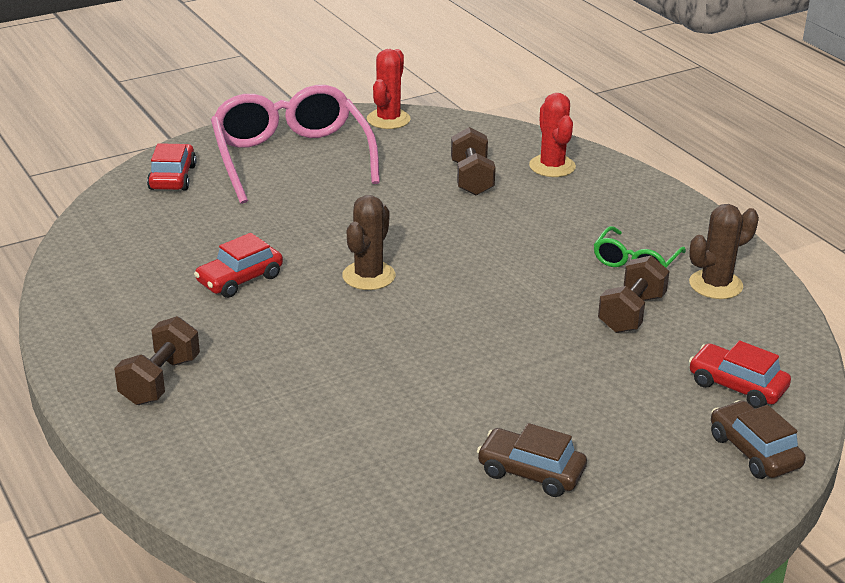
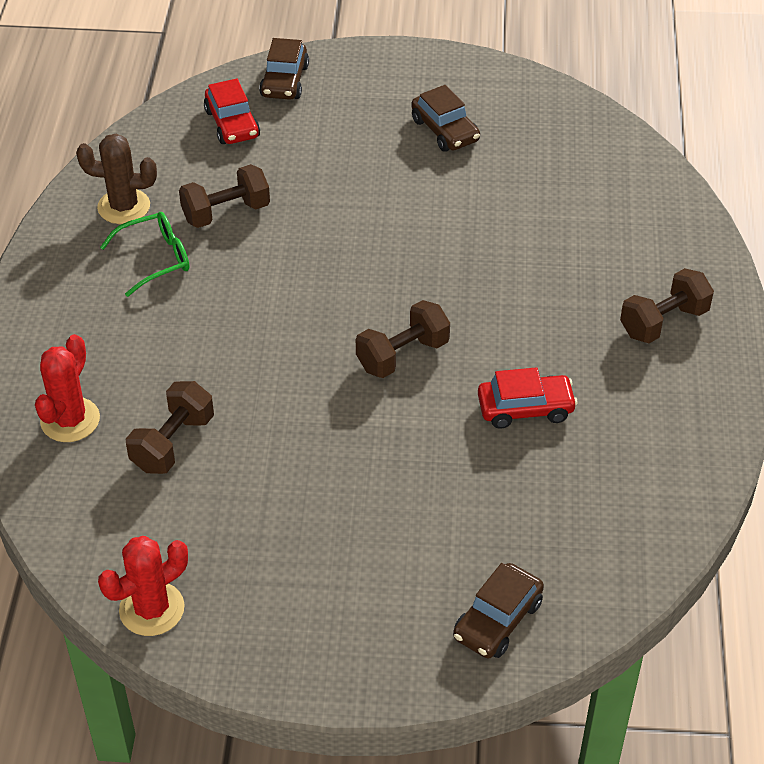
camera: 145 degrees left, 15 degrees up
red car [147,143,197,190] -> brown car [453,563,544,658]
pink glasses [211,85,380,204] -> none
brown cactus [342,195,395,290] -> brown dumbbell [356,300,450,378]

